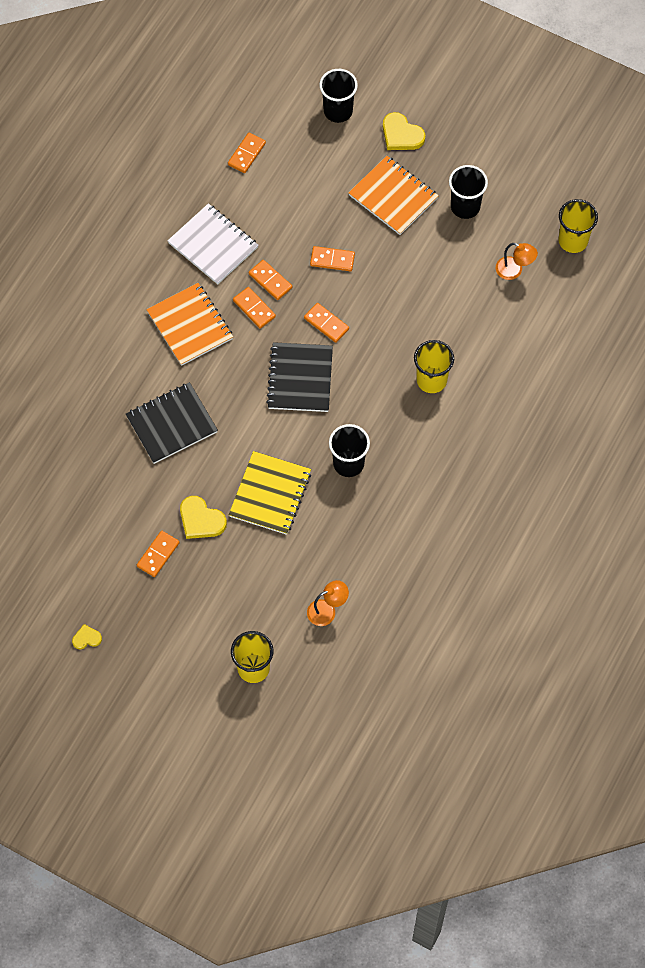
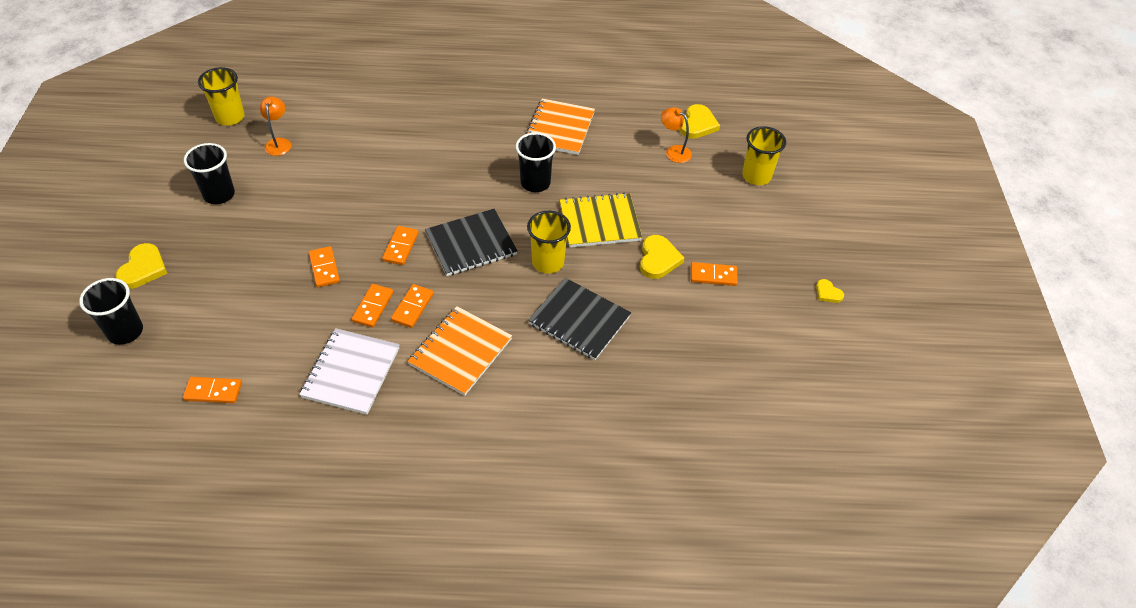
camera: 120 degrees left, 15 degrees down
orange notebook [348,156,439,235] -> orange notebook moved to [525,98,595,155]
yellow cup [414,340,454,393] -> yellow cup moved to [527,211,571,274]
none -> yellow heart [680,104,720,139]

